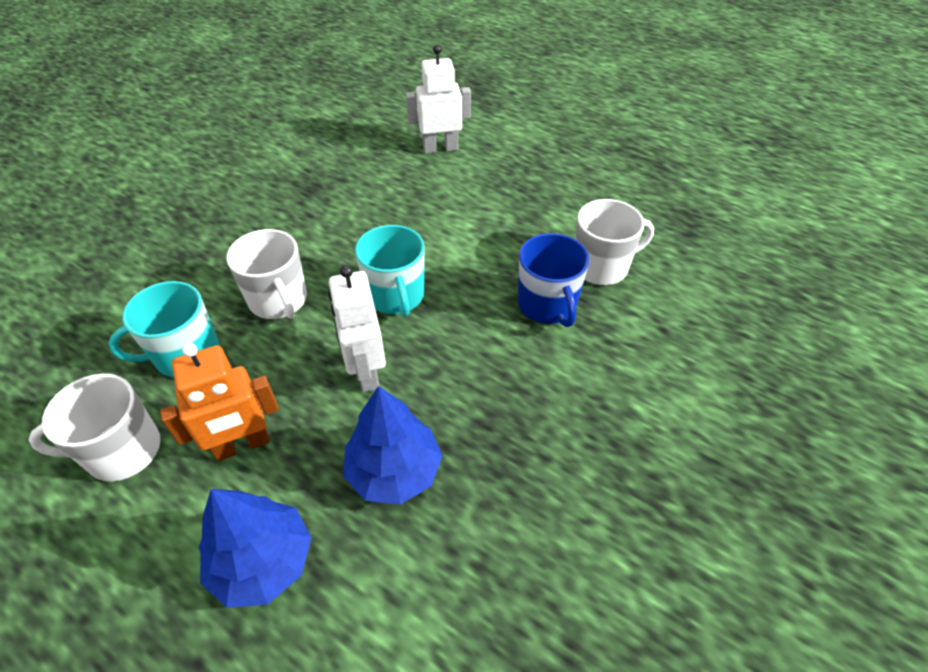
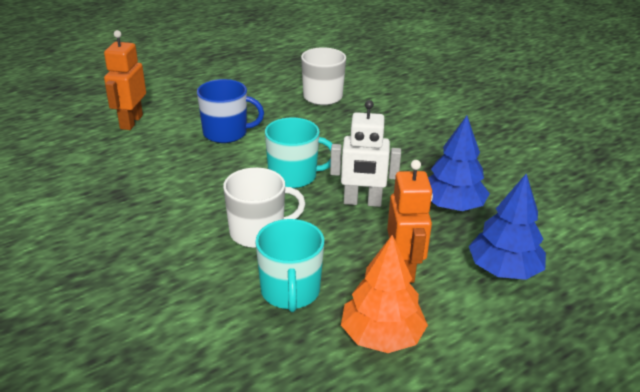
camera: 70 degrees left, 15 degrees down
white mug [28,374,161,481] -> orange tree [341,235,428,353]
white robot [406,45,471,154] -> orange robot [104,30,146,130]
blue mug [518,233,589,327] -> blue mug moved to [197,79,264,143]

